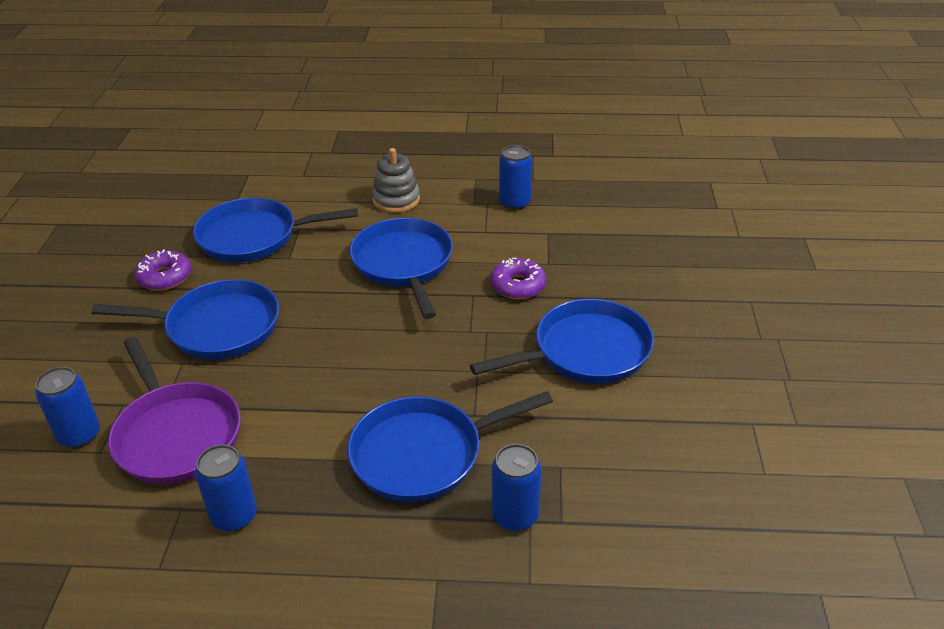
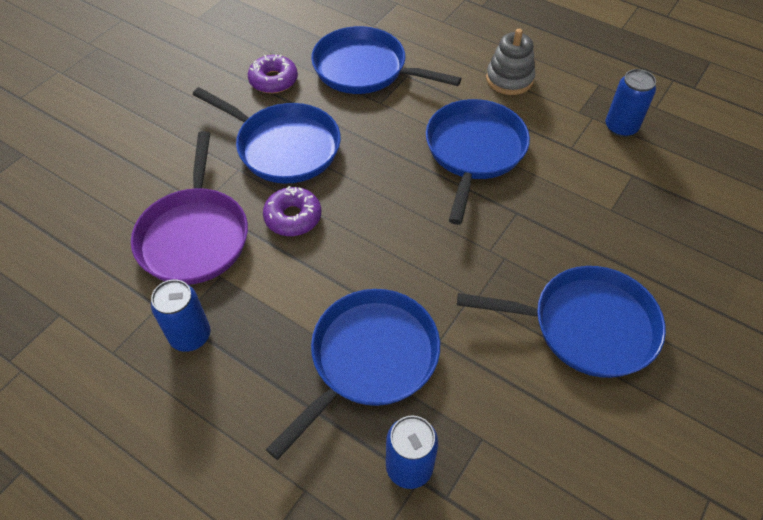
camera: 30 degrees right, 15 degrees up
blue can [35,367,100,448] -> none
blue pan [347,391,553,503] -> blue pan turned 120 degrees clockwise [266,289,440,460]
purple donut [490,258,546,299] -> purple donut moved to [263,186,321,236]

